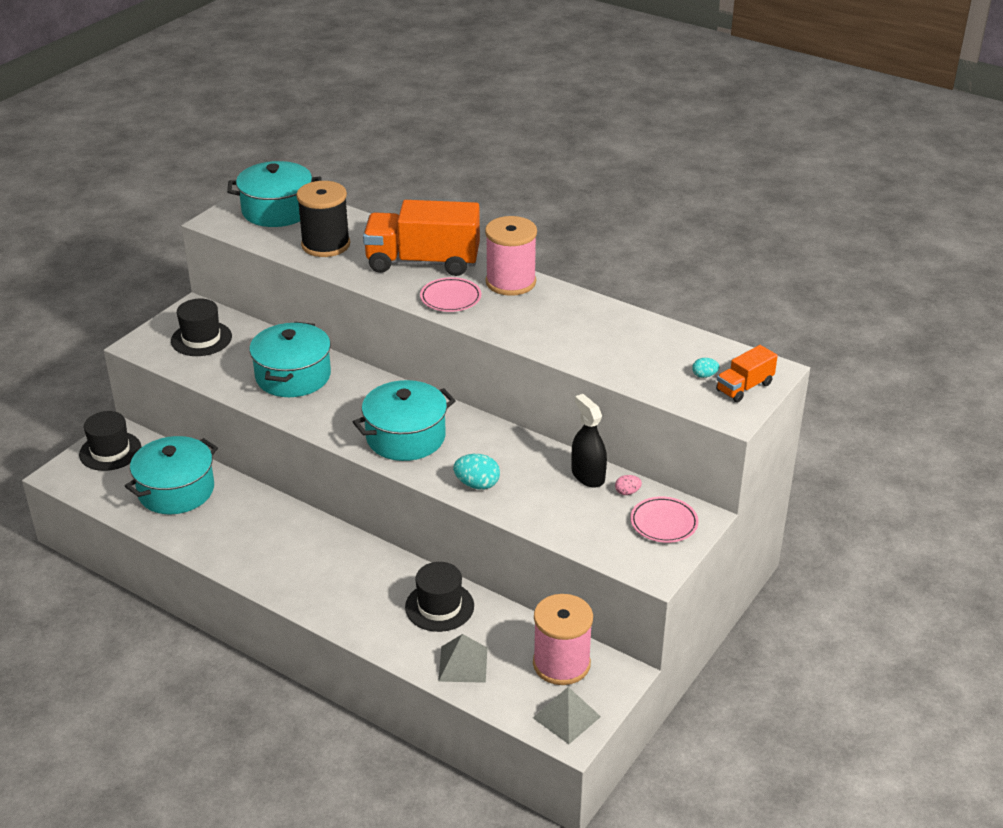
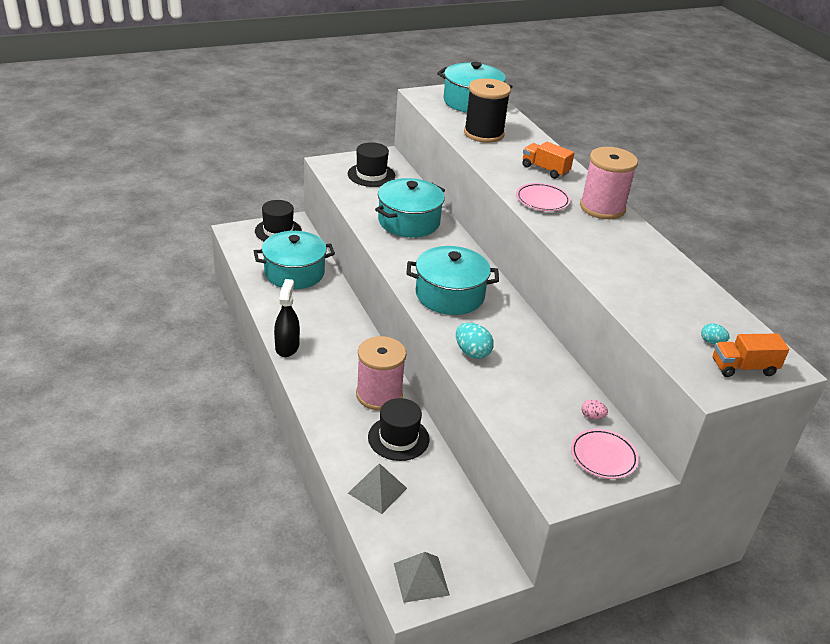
camera: 30 degrees right, 0 degrees up
orange truck [363,200,480,276] -> orange truck [522,141,575,179], size x0.49
pink spool [533,594,593,685] -> pink spool moved to [356,336,406,411]
black spray bottle [572,394,607,487] -> black spray bottle moved to [274,279,300,357]

